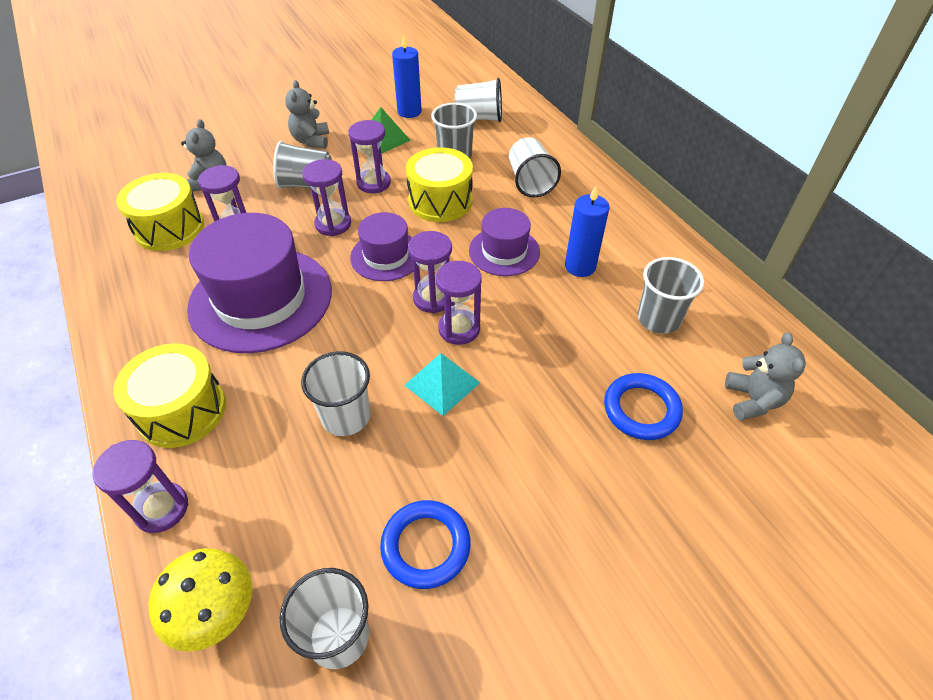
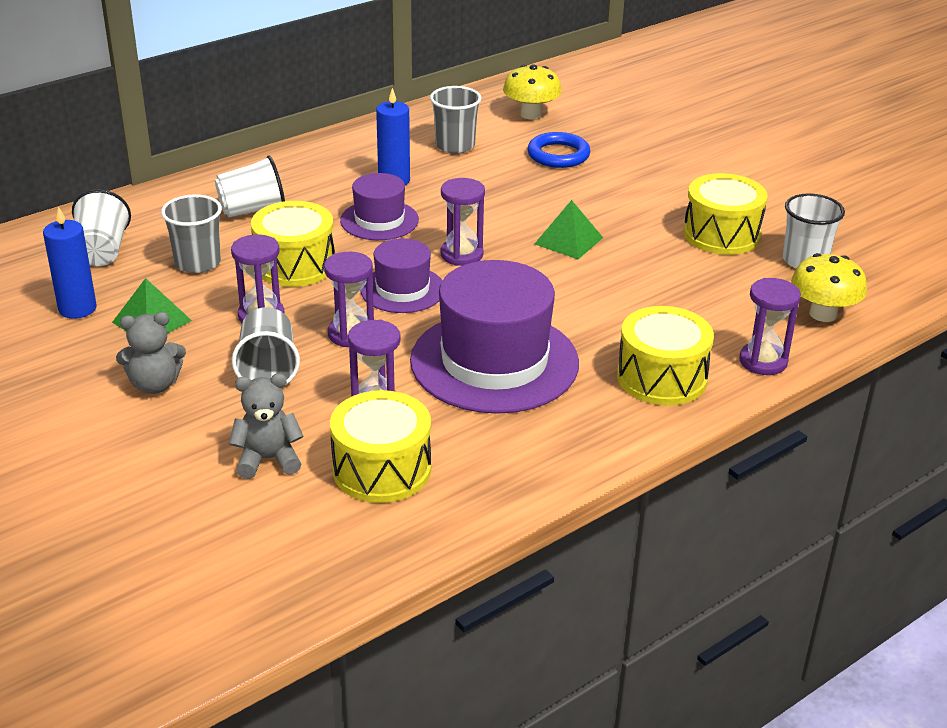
camera: 100 degrees left, 15 degrees down
white cup [301,351,371,436] -> none
blue ring [380,500,471,589] -> yellow drum [683,173,768,255]
turquoise pyramid [404,353,480,416] -> green pyramid [535,200,603,259]
purple hourglass [436,261,482,345] -> none
grey teddy bear [725,333,806,421] -> yellow mushroom [503,64,562,120]

